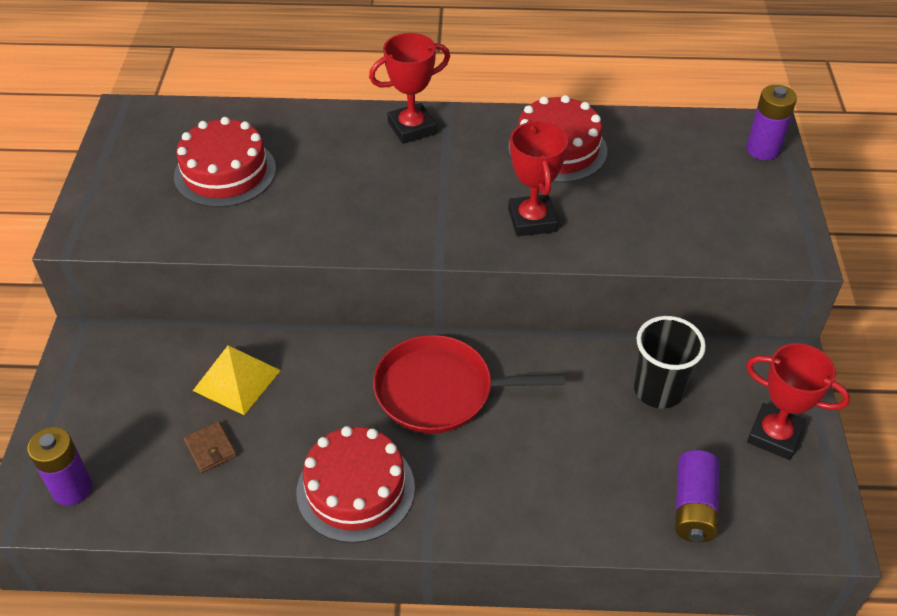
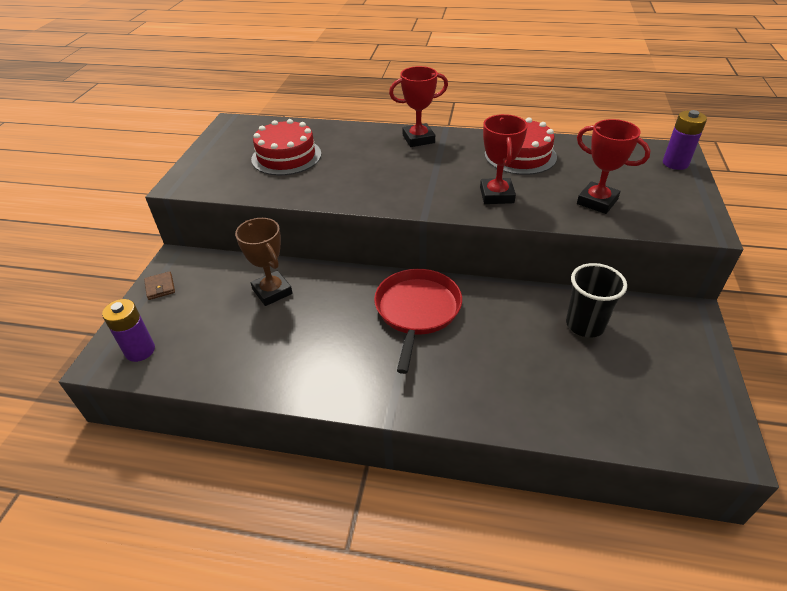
camera: 10 degrees right, 5 degrees down
brown wallet [183,421,237,473] -> brown wallet moved to [144,271,175,300]
yellow pyramid [193,345,281,415] -> brown trophy [235,218,293,306]
red cake [297,426,415,543] -> none
red pan [373,335,565,434] -> red pan turned 90 degrees clockwise [374,269,462,374]
purple battery [675,450,719,542] -> none
red trophy [746,343,850,460] -> red trophy moved to [577,119,651,214]

